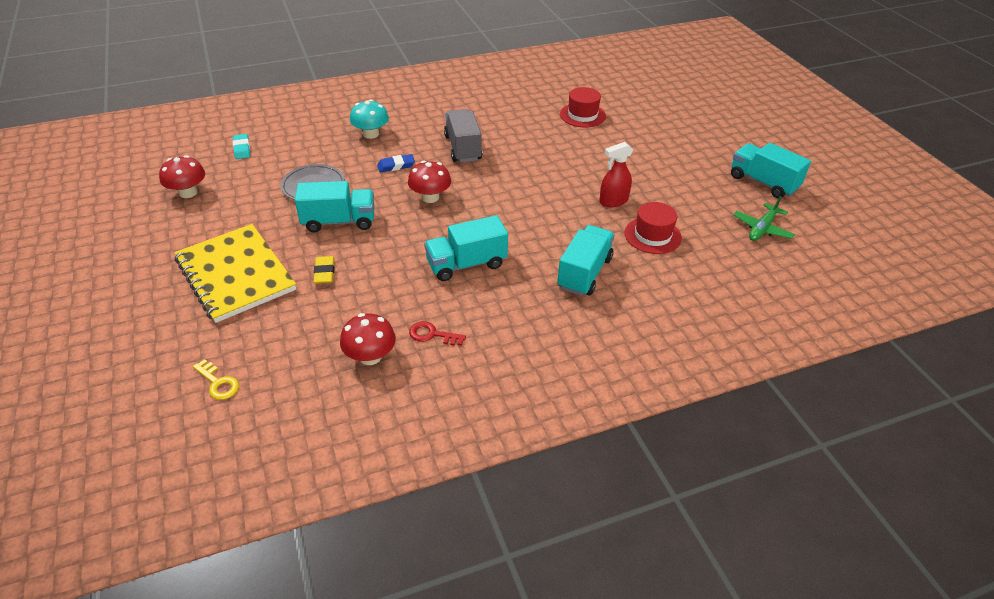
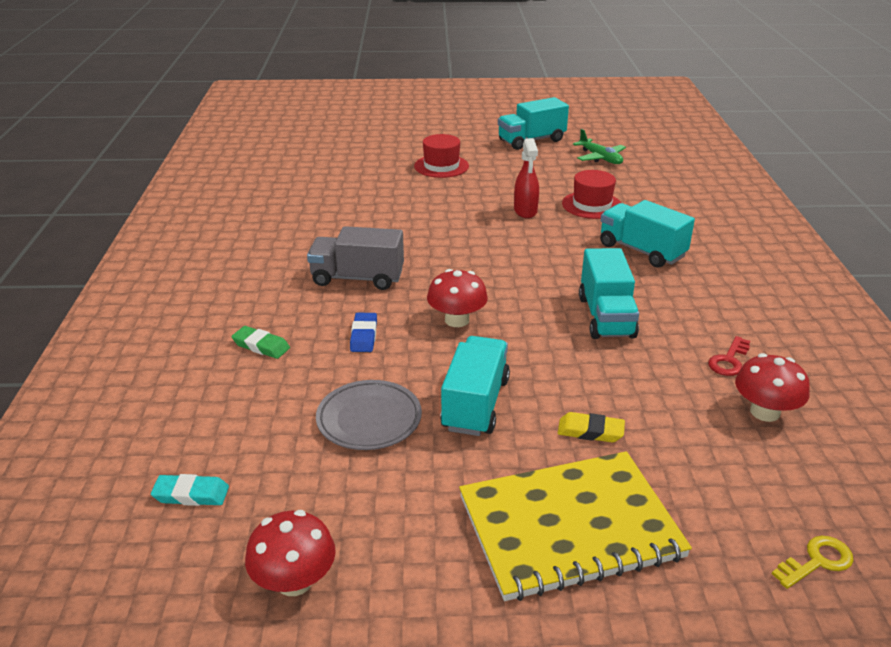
camera: 70 degrees left, 10 degrees down
turquoise mushroom [350,100,389,139] -> green eraser [231,326,290,359]
red hat [560,87,606,127] -> red hat moved to [414,134,469,178]

